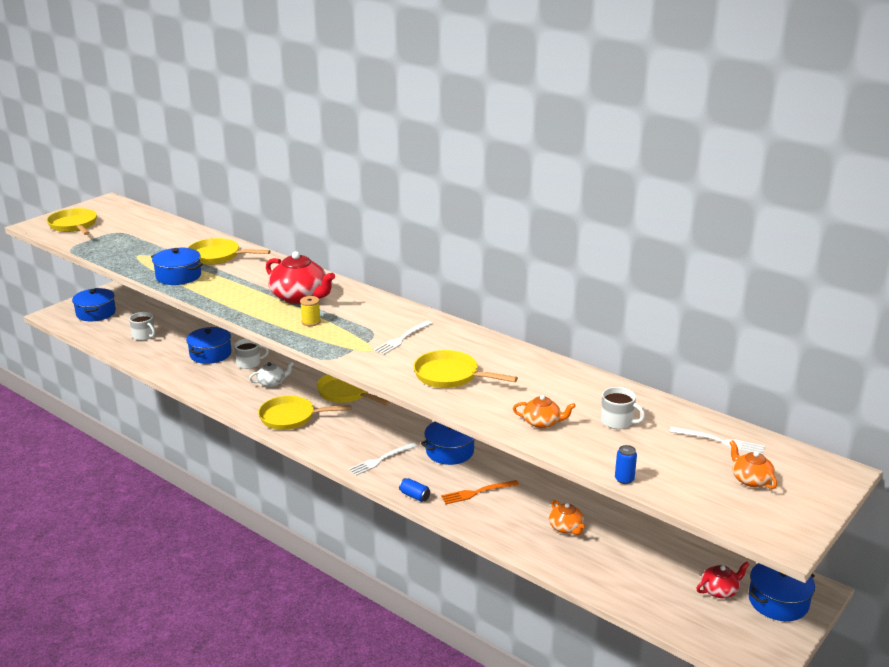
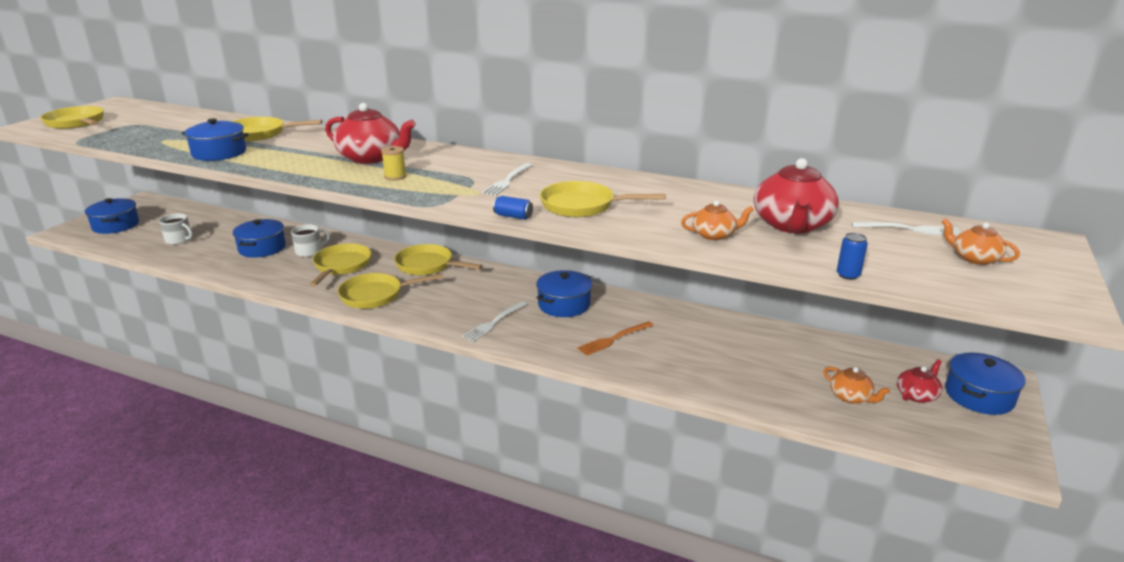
camera: 15 degrees left, 0 degrees up
white teapot [249,362,294,387] -> yellow pan [309,243,371,287]
blue can [399,478,430,502] -> blue can moved to [493,196,533,220]
orange teapot [549,500,585,535] -> orange teapot moved to [823,367,890,403]
white mug [601,387,645,429] -> red teapot [754,158,839,233]

